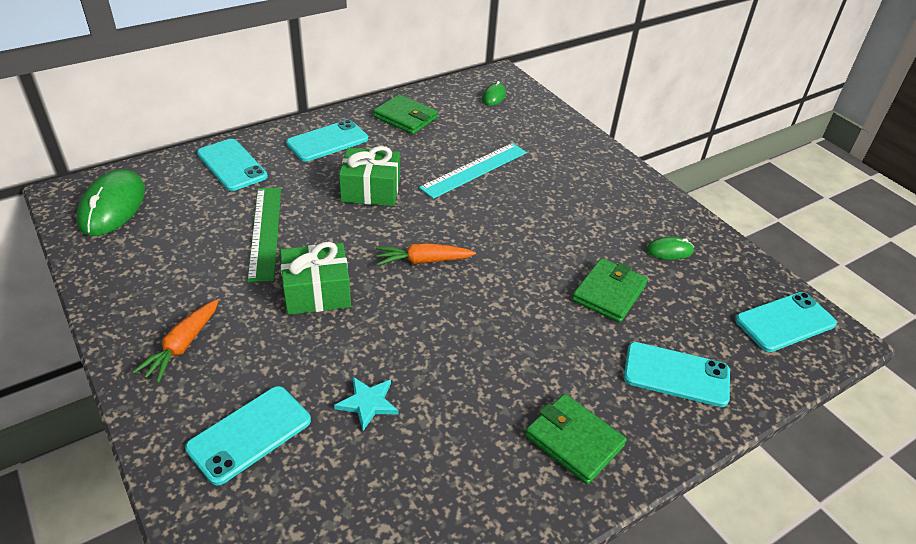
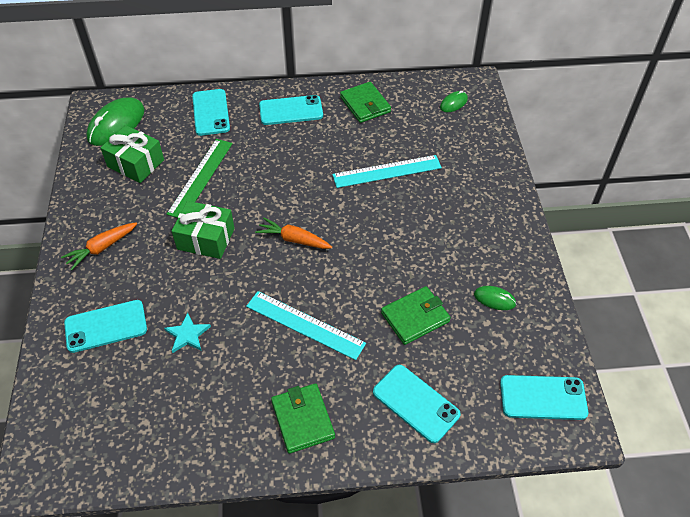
camera: 30 degrees right, 10 degrees up
green gift [339,146,400,206] -> green gift moved to [101,125,164,183]
none -> turquoise ruler [246,291,366,360]

